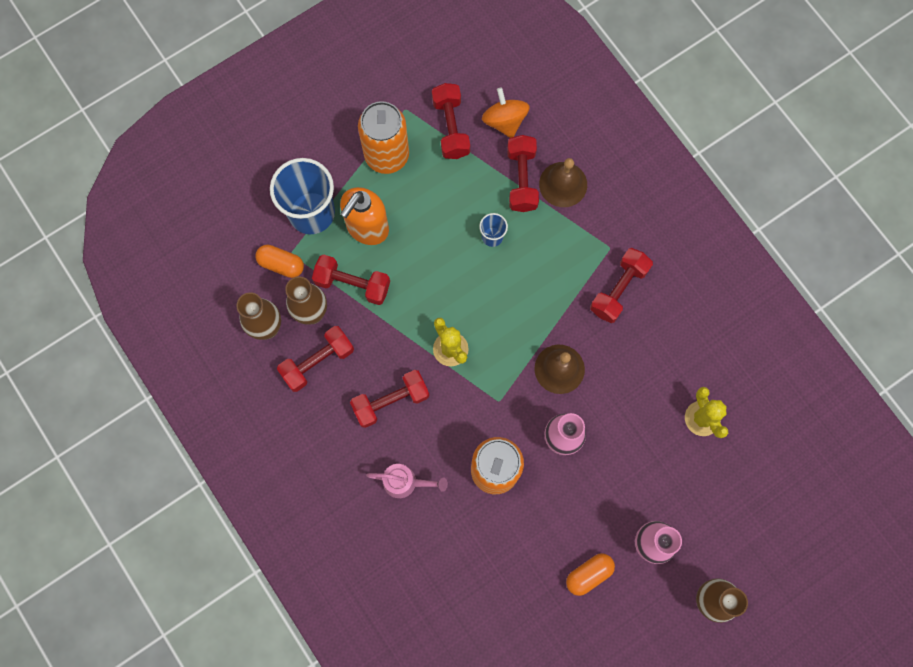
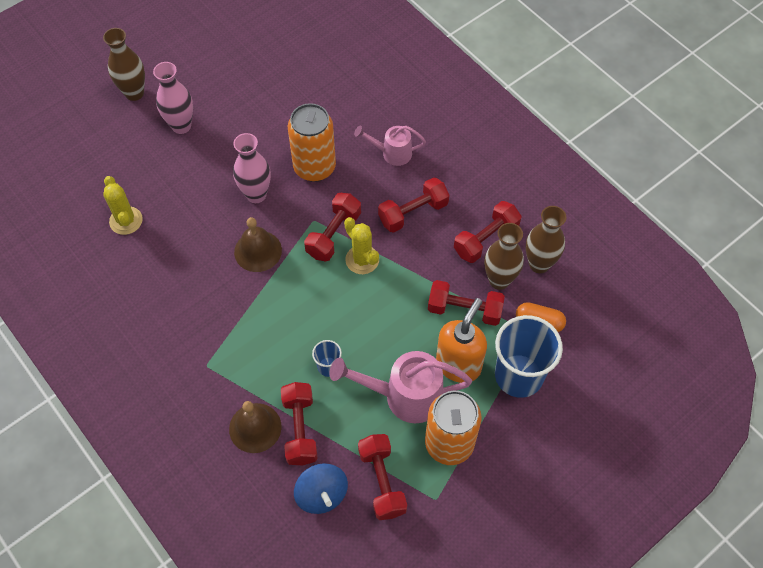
camera: 175 degrees right, 15 degrees down
orange spinning top [482,87,530,138] -> blue spinning top [294,463,348,514]
orange capsule [566,553,615,596] -> none
red dumbbell [590,248,653,323] -> red dumbbell moved to [304,193,361,261]
none -> pink watering can [330,351,472,423]

